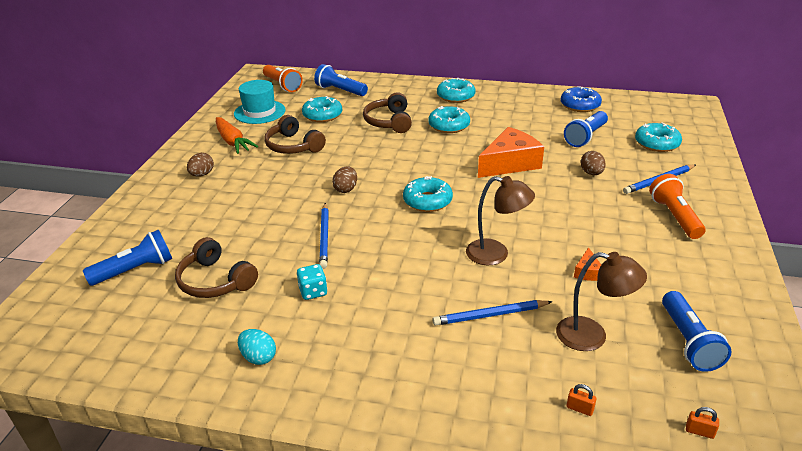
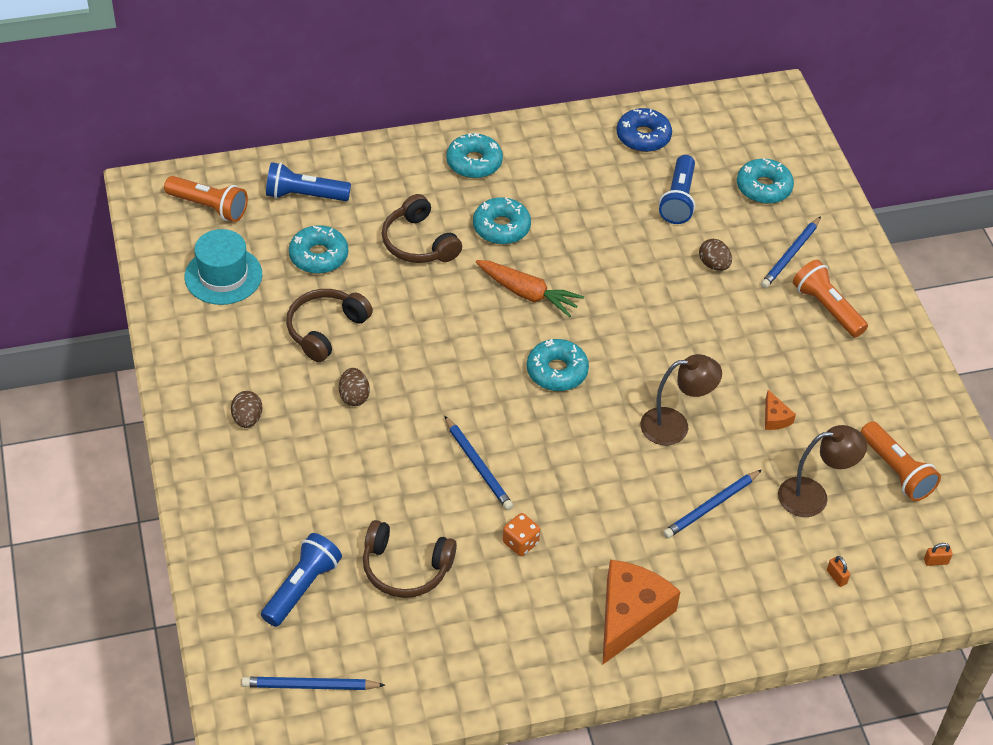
camera: 30 degrees left, 15 degrees up
orange carrot [216,117,259,154] -> orange carrot moved to [476,260,584,317]
turquoise egg [238,329,276,365] -> none
brown headphones [264,115,326,154] -> brown headphones turned 105 degrees clockwise [286,289,373,362]
turquoise dice [297,264,327,300] -> orange dice [503,513,540,556]
brown egg [332,166,357,193] -> brown egg moved to [339,368,370,406]
orange cheese [478,127,544,178] -> orange cheese moved to [602,560,681,665]
orange padlock [567,384,597,416] -> orange padlock turned 60 degrees clockwise [827,556,850,587]
blue flashlight [662,291,732,372] -> orange flashlight [861,421,941,501]
none -> blue pencil [241,677,385,690]

